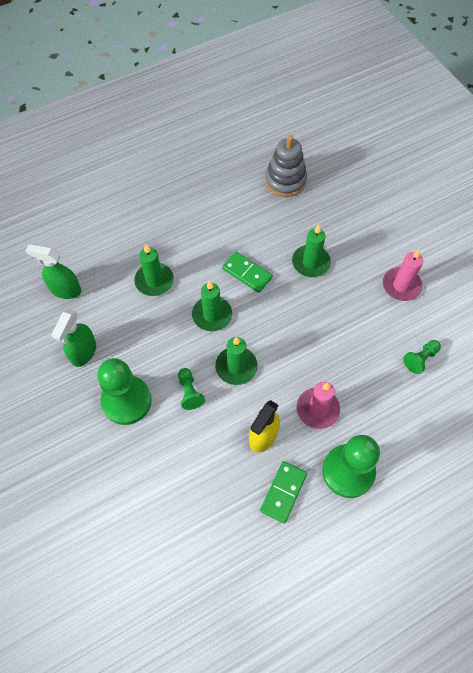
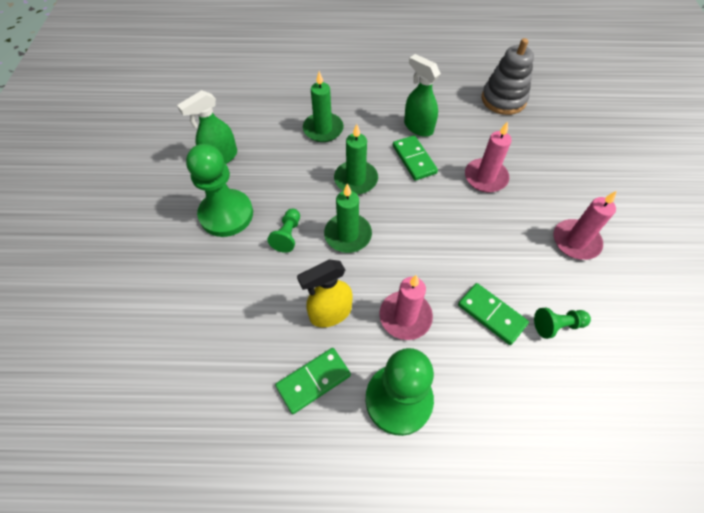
camera: 30 degrees right, 5 degrees down
green spray bottle [25,244,81,299] -> green spray bottle moved to [404,54,441,137]
green candle [292,224,331,277] -> pink candle [465,121,512,193]
none -> green domino [458,283,529,345]

